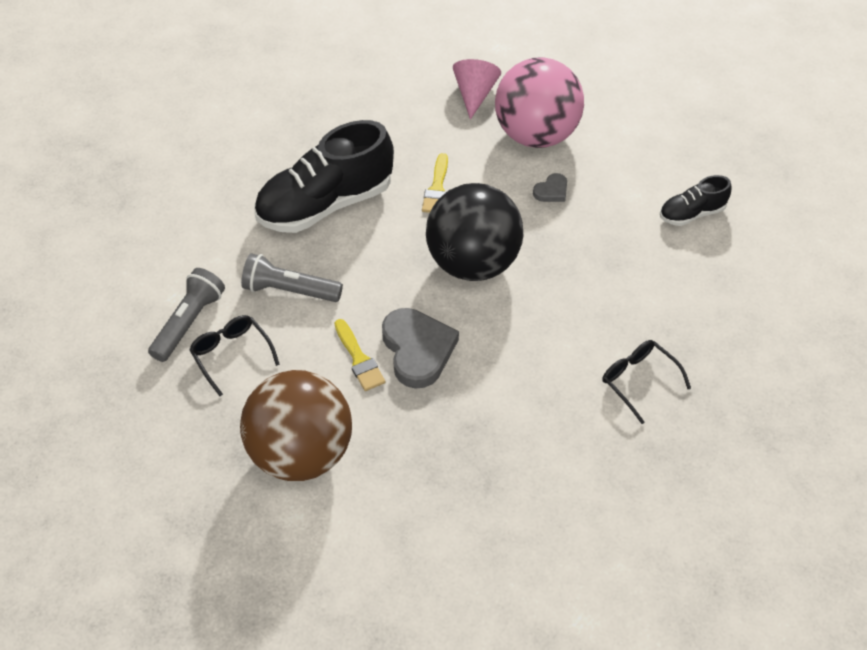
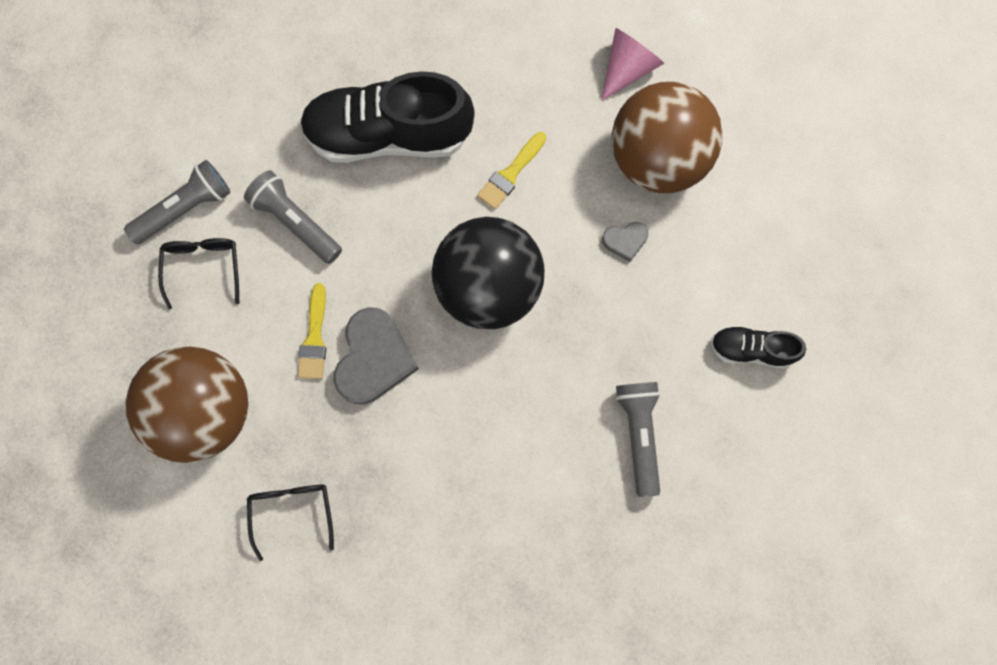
camera: 30 degrees right, 25 degrees up
pink ball [495,57,584,148] -> brown ball [612,82,723,193]
black glasses [602,340,691,424] -> black glasses moved to [247,485,334,561]
none -> grey flashlight [615,382,660,497]

